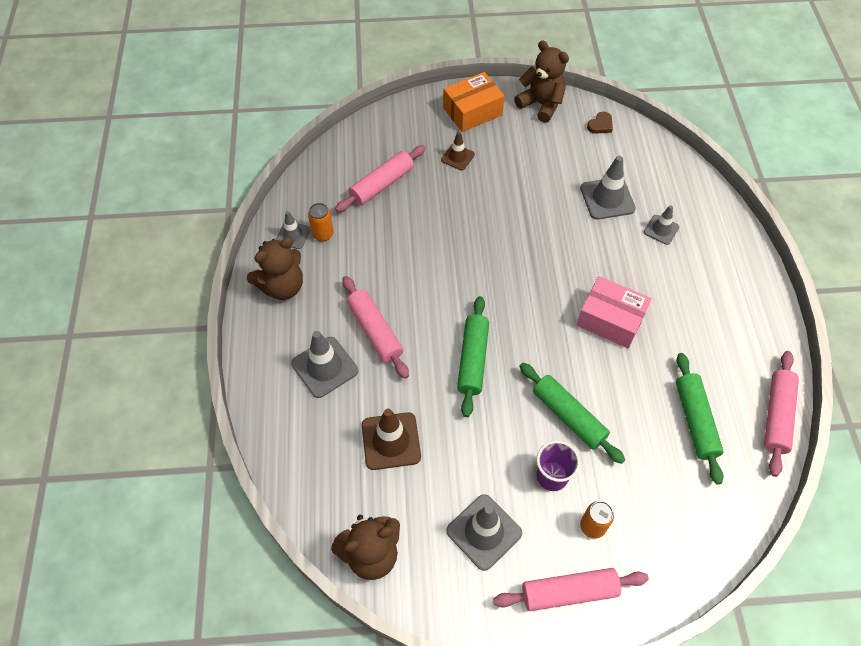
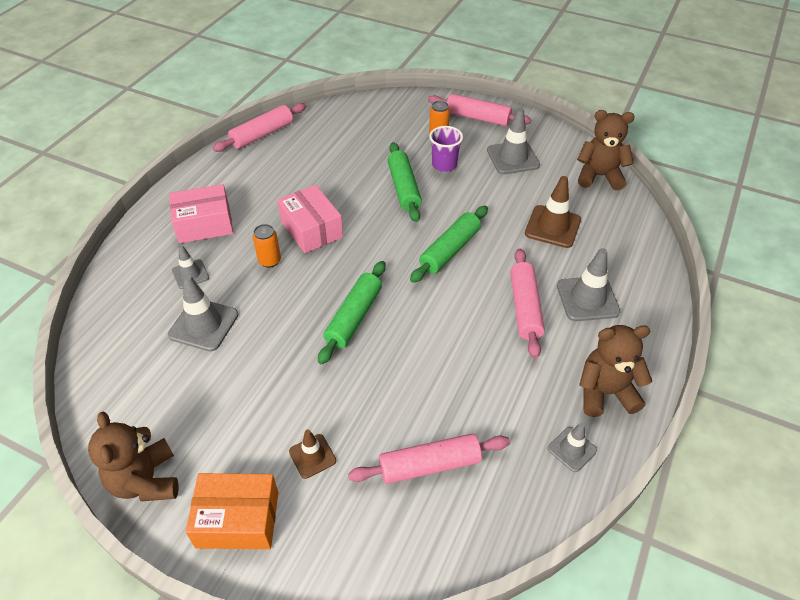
camera: 150 degrees left, 10 degrees down
orange can [308,203,334,242] -> orange can moved to [253,224,281,268]
brown heart [587,112,613,134] -> none
green rolling pin [676,353,724,485] -> green rolling pin moved to [318,261,386,365]
none -> pink box [169,184,233,243]

